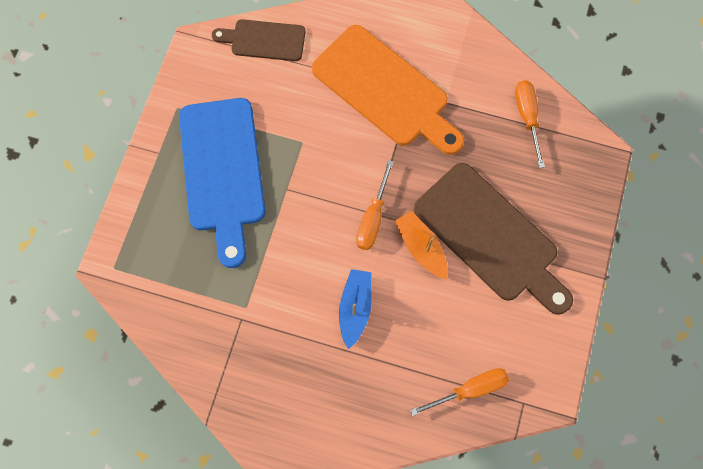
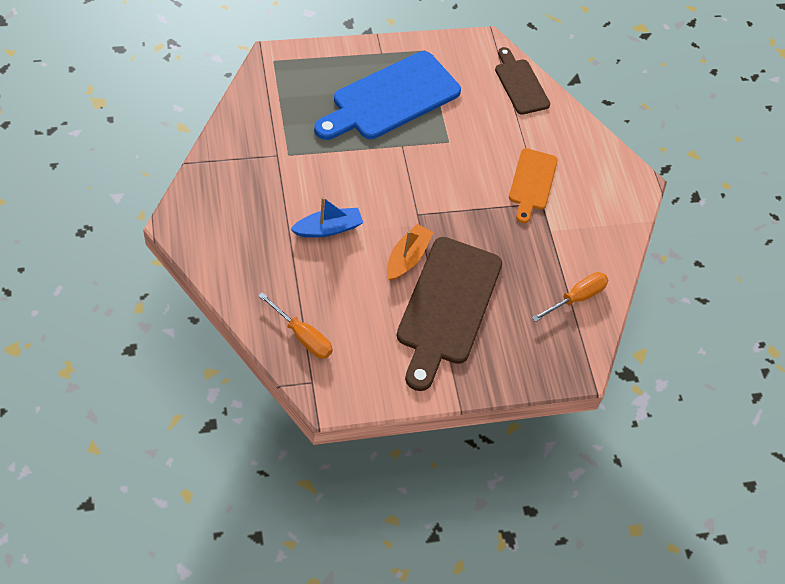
camera: 55 degrees right, 15 degrees down
orange cutting board [312,25,464,155] -> orange cutting board [509,148,558,223], size x0.56
orange screwdriver [356,160,394,250] -> none

